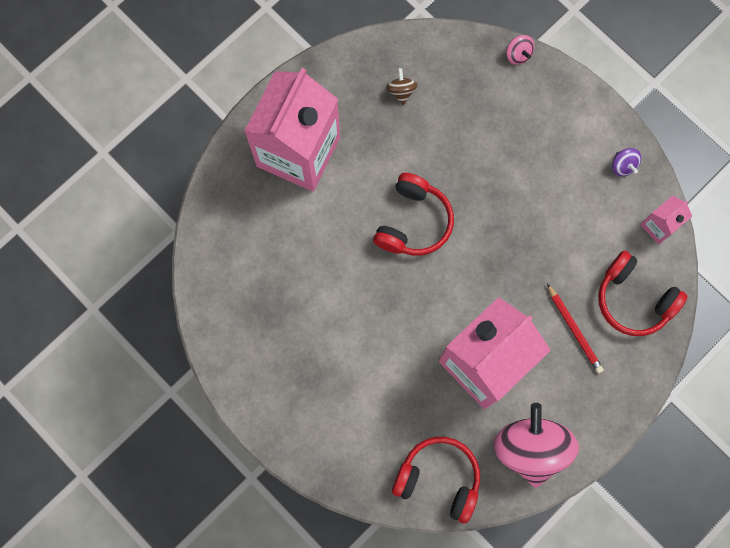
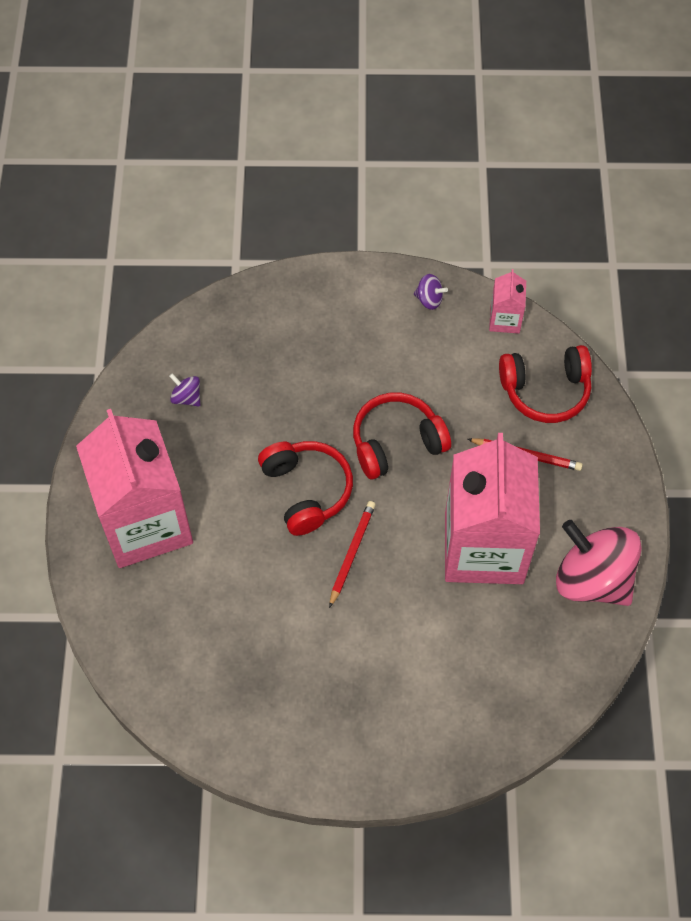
camera: 45 degrees left, 15 degrees down
brown spinning top [386,68,418,105] -> purple spinning top [169,373,200,406]
red headphones [392,437,480,524] -> red headphones moved to [353,392,451,479]
pink spinning top [506,35,535,65] -> none
none -> red pencil [329,501,376,608]

